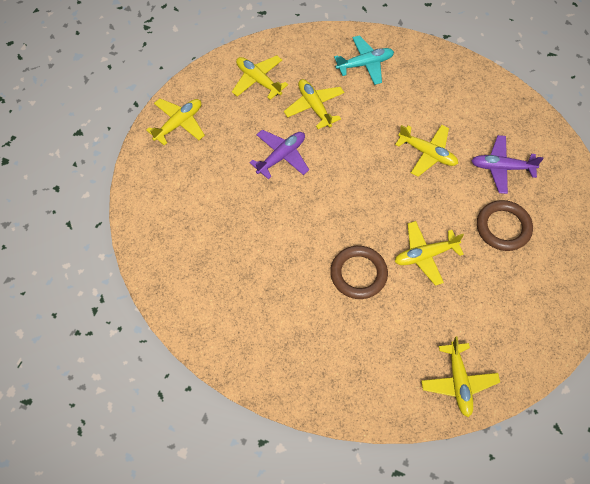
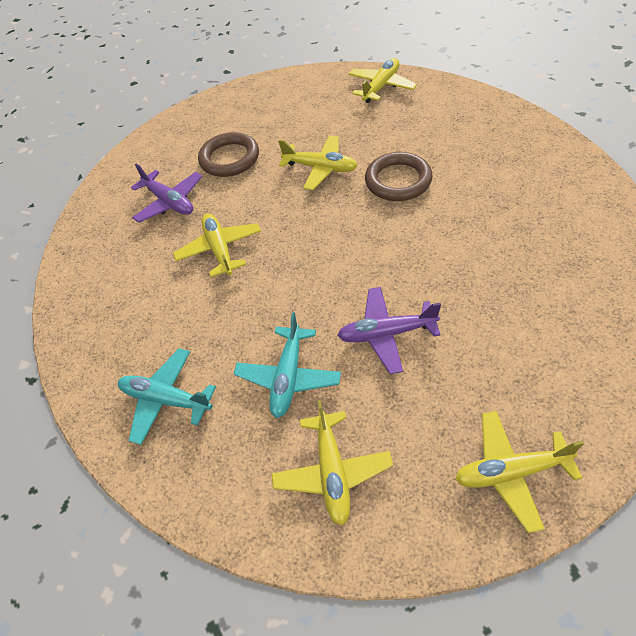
camera: 135 degrees left, 10 degrees down
yellow plane [284,79,345,129] -> turquoise plane [233,312,341,418]

